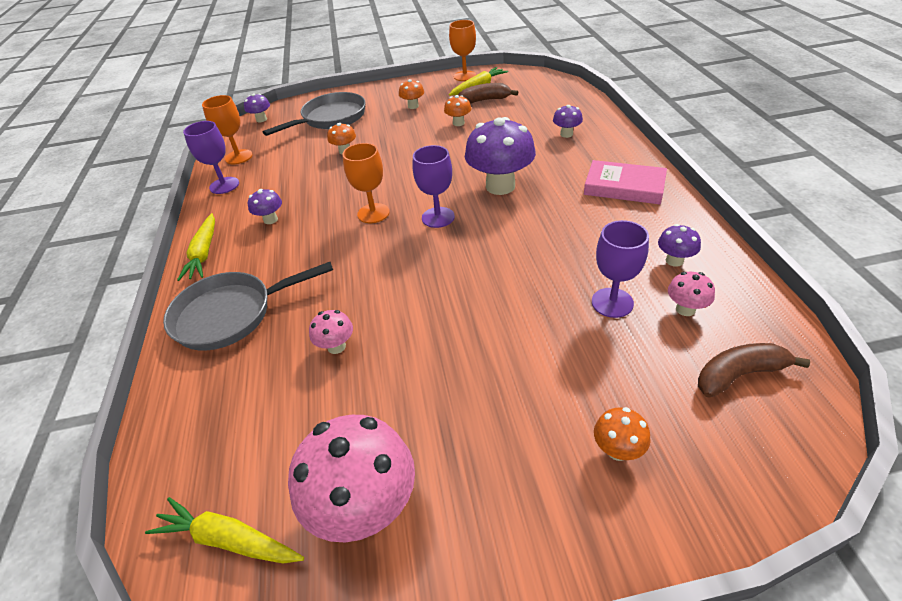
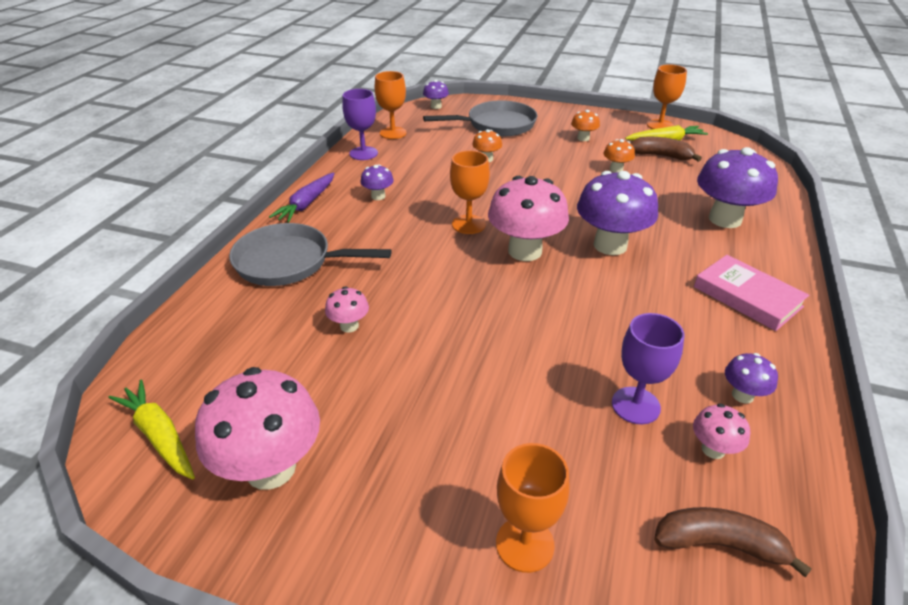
camera: 25 degrees right, 5 degrees down
yellow carrot [177,213,215,281] -> purple carrot [269,172,335,223]
purple goblet [413,145,455,228] -> pink mushroom [488,176,569,261]
purple mushroom [553,105,583,138] -> purple mushroom [697,147,778,228], size x2.10
orange mushroom [594,407,651,461] -> orange goblet [496,443,570,573]

